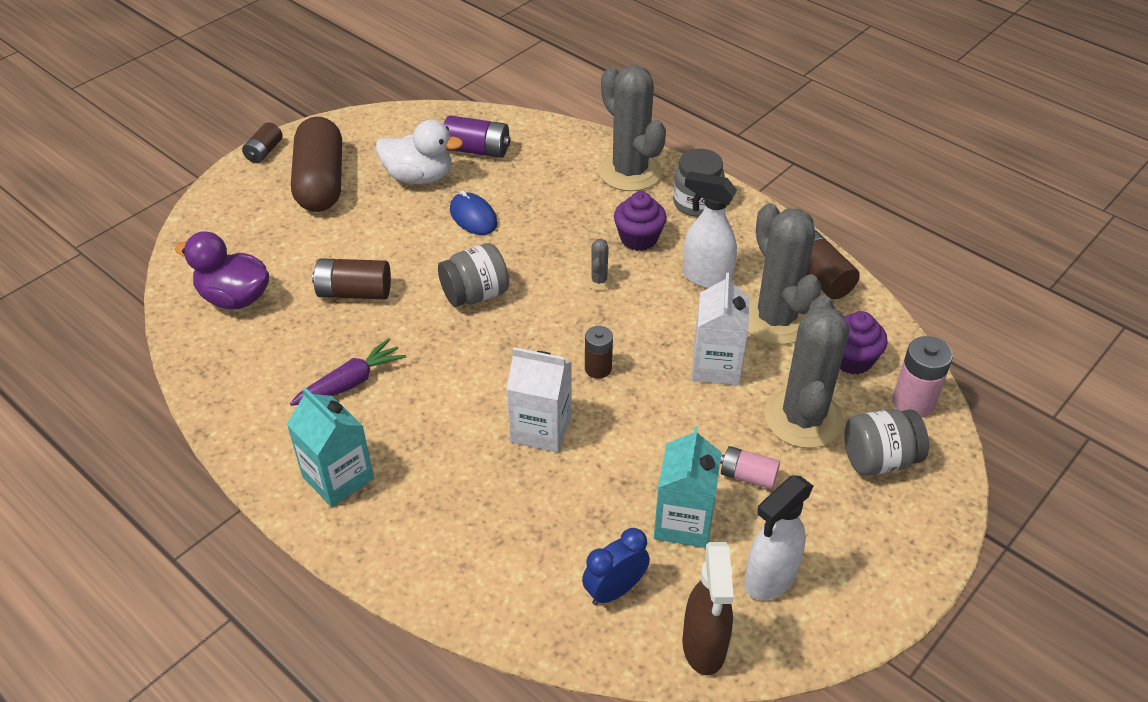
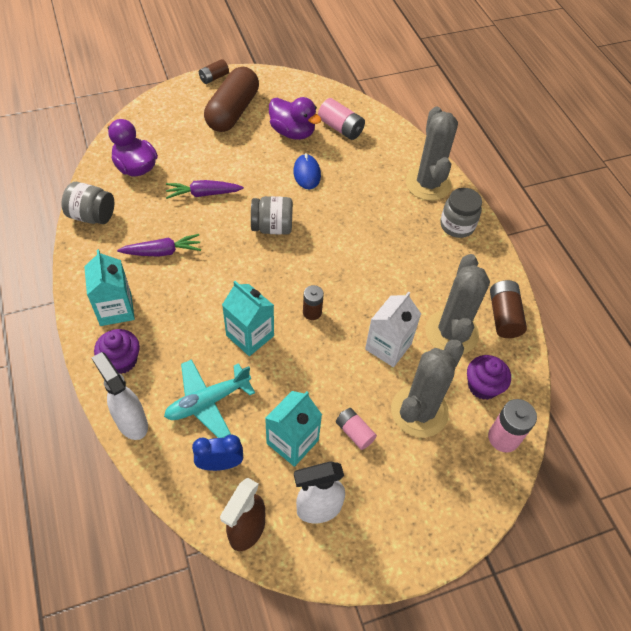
camera: 25 degrees right, 10 degrees up
brown battery [312,258,391,299] -> purple carrot [166,180,244,199]
white duck [376,120,463,184] -> purple duck [269,97,322,140]
purple battery [444,116,510,158] -> pink battery [318,98,365,140]
white carton [507,347,572,452] -> turquoise carton [222,281,274,356]
grey cactus [585,239,613,291] -> none
purple cupcake [614,192,667,251] -> purple cupcake moved to [94,329,140,374]
white spray bottle [683,171,737,288] -> white spray bottle moved to [92,352,148,440]
grey jar [844,409,929,476] -> grey jar moved to [61,182,114,224]
none -> turquoise plane [164,359,255,438]

